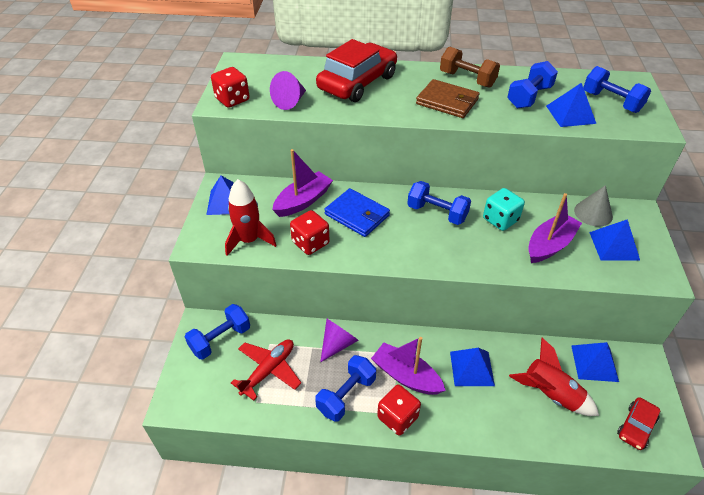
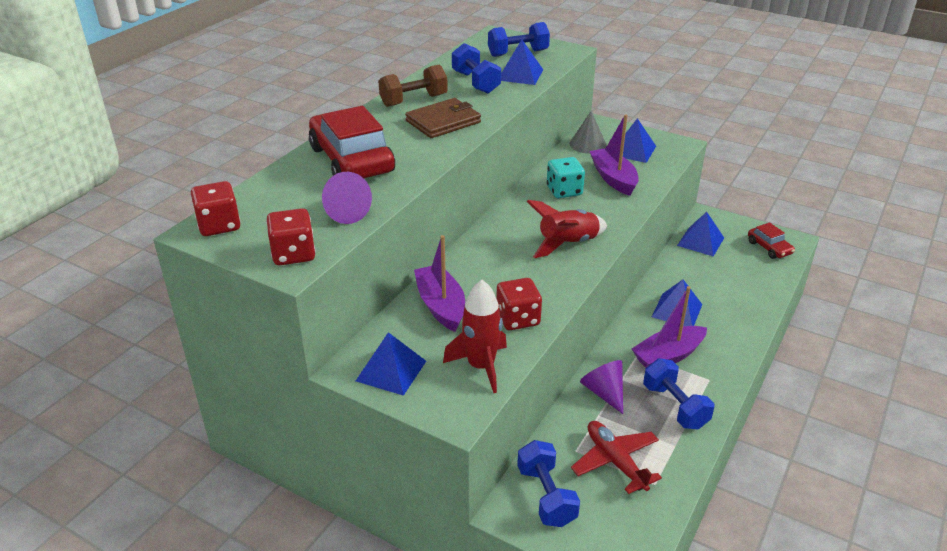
camera: 65 degrees left, 10 degrees down
blue wallet [324,188,390,237] -> none
red dice [377,385,421,436] -> red dice moved to [191,181,240,236]
blue dumbbell [407,181,471,225] -> none
red rocket [509,338,599,416] -> red rocket moved to [527,200,607,258]

